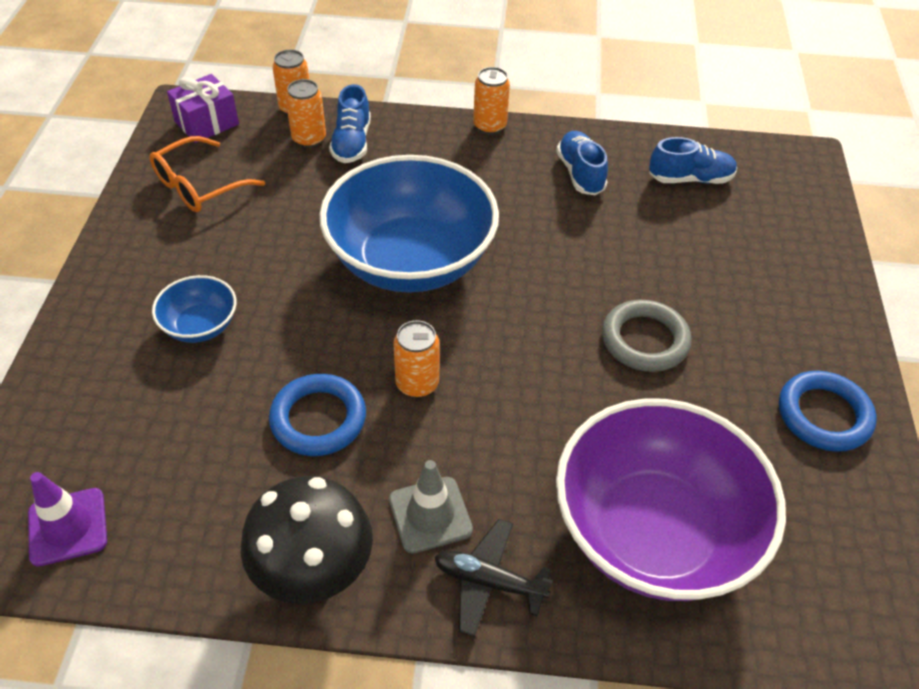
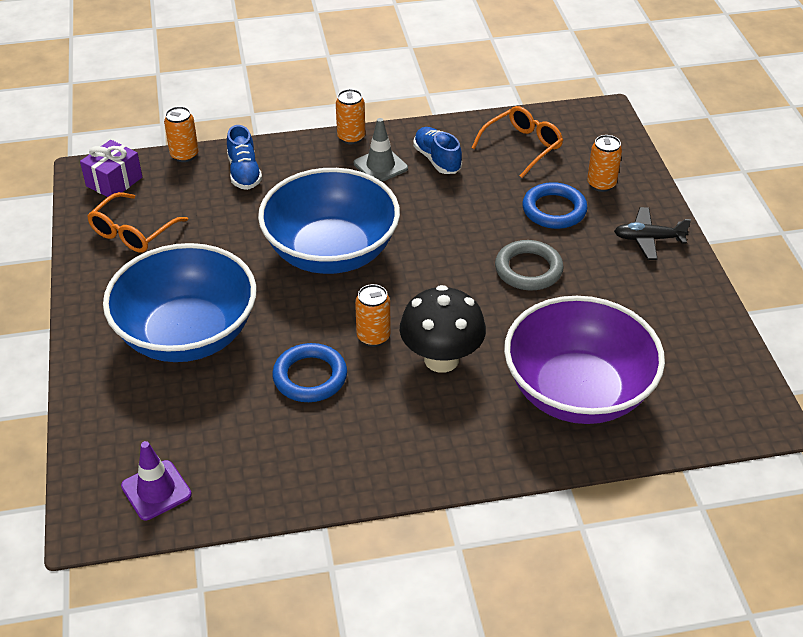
camera: 15 degrees left, 5 degrees down
blue bowl [152,275,237,343] -> blue bowl [103,243,256,362], size x2.25
black mushroom [241,476,373,604] -> black mushroom moved to [400,285,486,373]
orange can [286,79,326,148] -> orange can moved to [587,135,622,192]
grey traffic cone [389,460,473,553] -> grey traffic cone moved to [354,118,408,182]
black plane [434,519,553,637] -> black plane moved to [614,207,691,260]
blue shoe [649,137,737,184] -> orange glasses [471,106,563,178]
blue ring [779,371,877,452] -> blue ring moved to [522,182,587,229]

